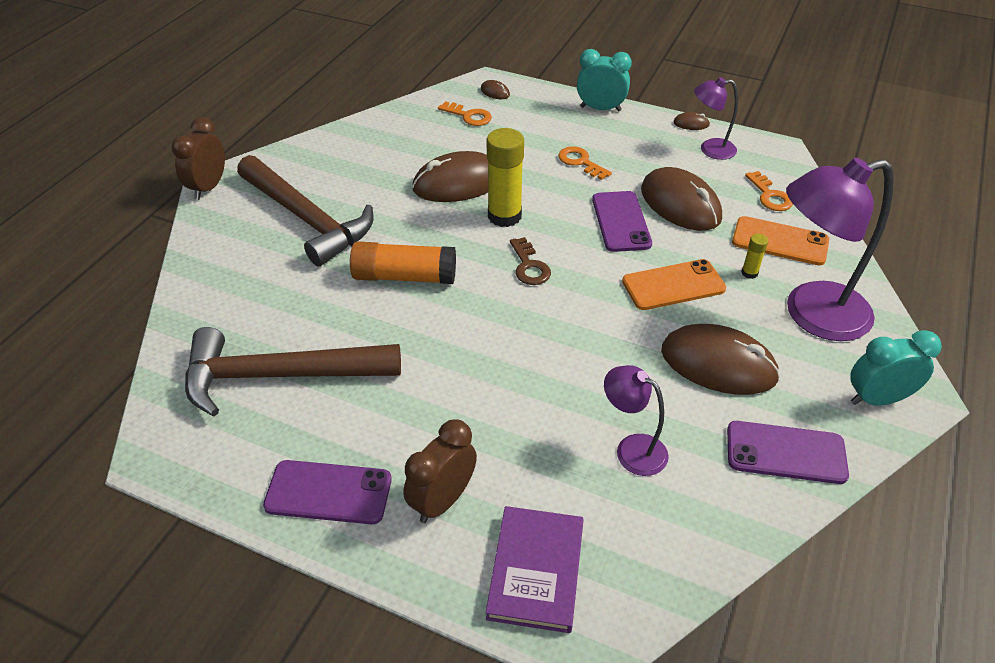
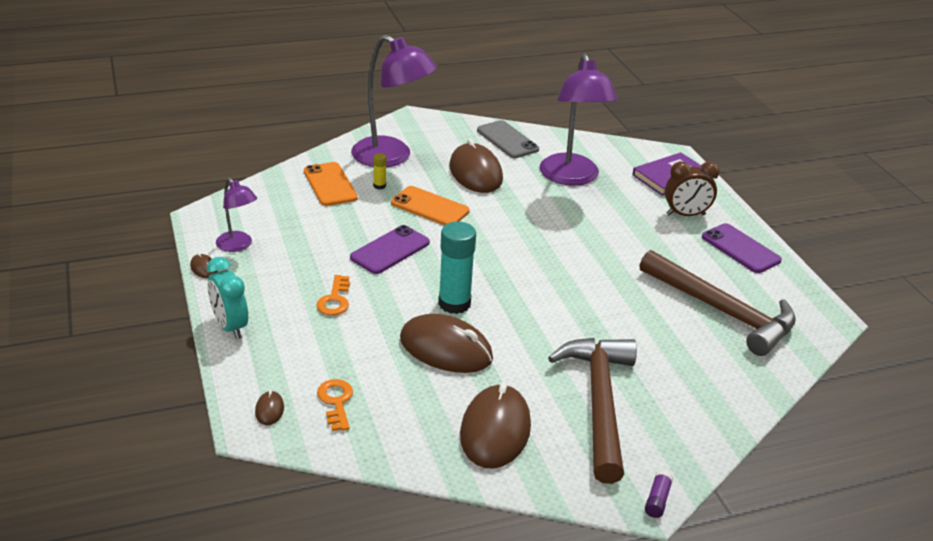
camera: 135 degrees left, 10 degrees down
brown clock [171,117,225,200] -> purple glue stick [645,470,673,518]
orange glue stick [350,241,456,284] -> none
yellow glue stick [487,128,524,227] -> turquoise glue stick [438,222,476,314]
brown key [510,237,551,285] -> none
purple lamp [604,365,669,476] -> purple lamp [540,53,618,186], size x1.91
brown mouse [641,167,722,231] -> brown mouse moved to [460,382,531,469]
purple phone [727,421,849,484] -> grey phone [477,120,539,158]
orange key [745,171,793,211] -> none
turquoise clock [850,330,942,406] -> none

